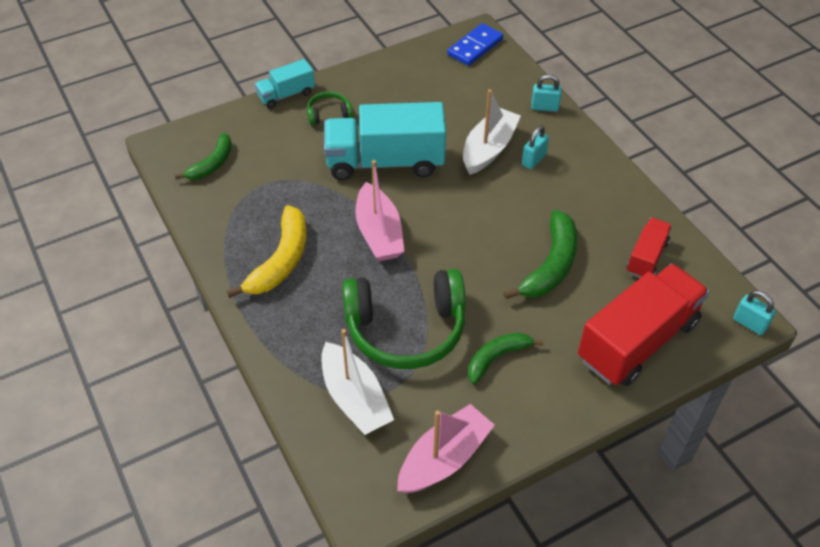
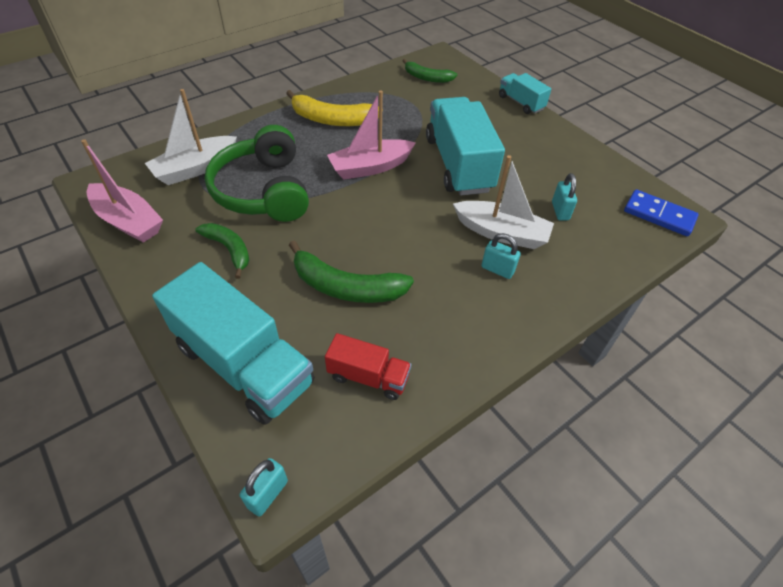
camera: 80 degrees right, 0 degrees up
green headphones [307,91,353,125] -> none
turquoise padlock [531,74,562,112] -> turquoise padlock moved to [552,173,577,220]
red truck [578,264,709,386] -> turquoise truck [152,262,314,425]

